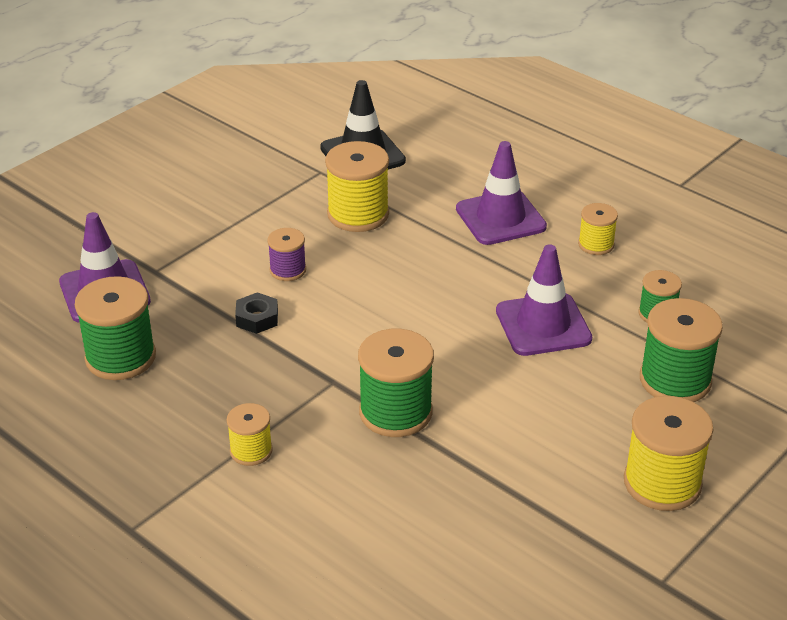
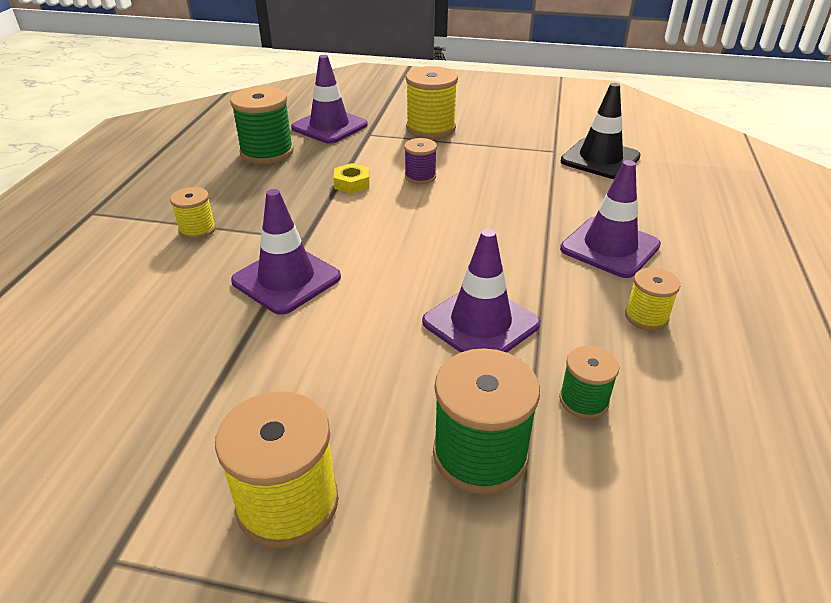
camera: 60 degrees right, 0 degrees up
black nut [235,292,278,334] -> yellow nut [333,163,370,194]
yellow spool [325,141,389,232] -> yellow spool moved to [406,66,458,139]
green spool [358,329,434,437] -> purple traffic cone [231,189,341,315]

